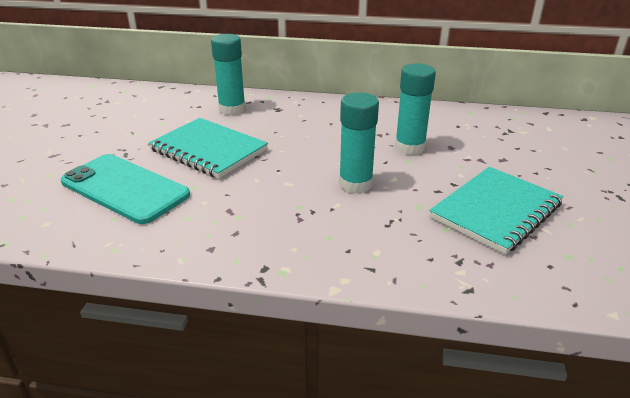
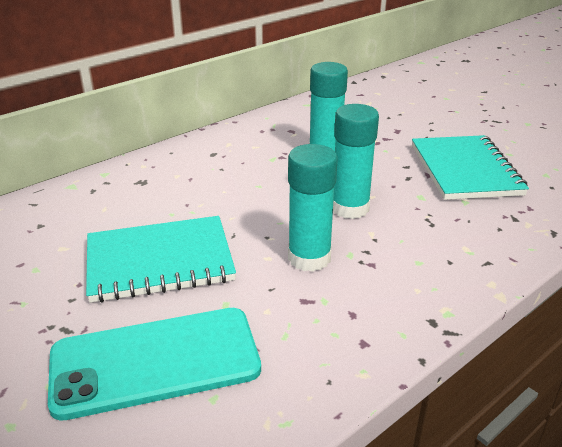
camera: 50 degrees left, 0 degrees up
turquoise glue stick [211,34,246,115] -> turquoise glue stick moved to [288,144,338,272]

